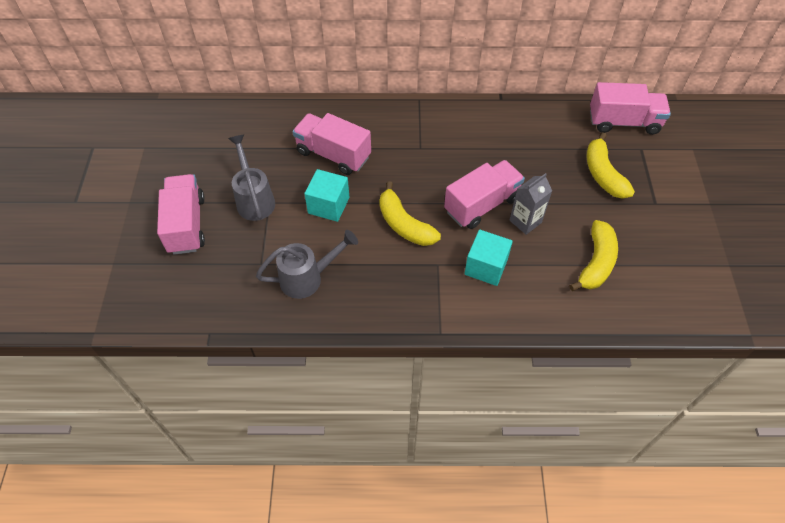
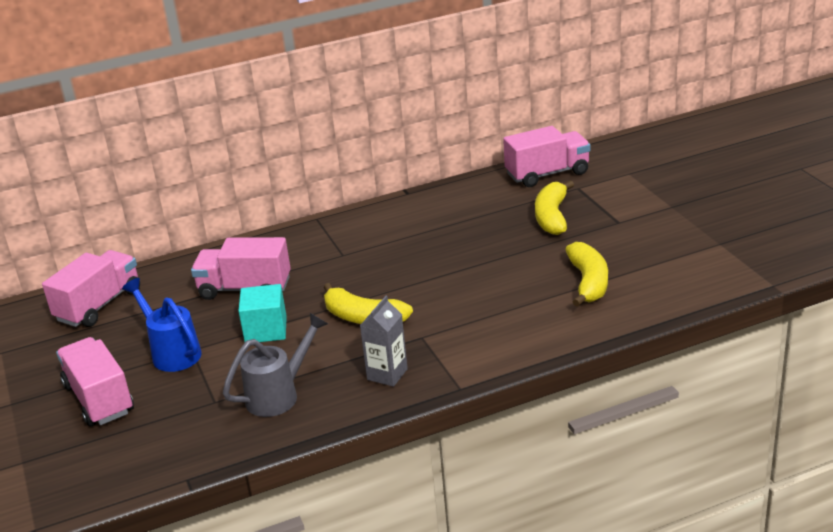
camera: 20 degrees left, 25 degrees down
grey watering can [228,135,275,221] -> blue watering can [122,278,202,372]
pink truck [444,160,525,229] -> pink truck moved to [42,250,140,327]
turquoise cube [464,229,513,286] -> none
grey carton [509,173,552,235] -> grey carton moved to [360,296,408,387]
yellow banana [586,132,635,199] -> yellow banana turned 45 degrees clockwise [535,180,574,235]

